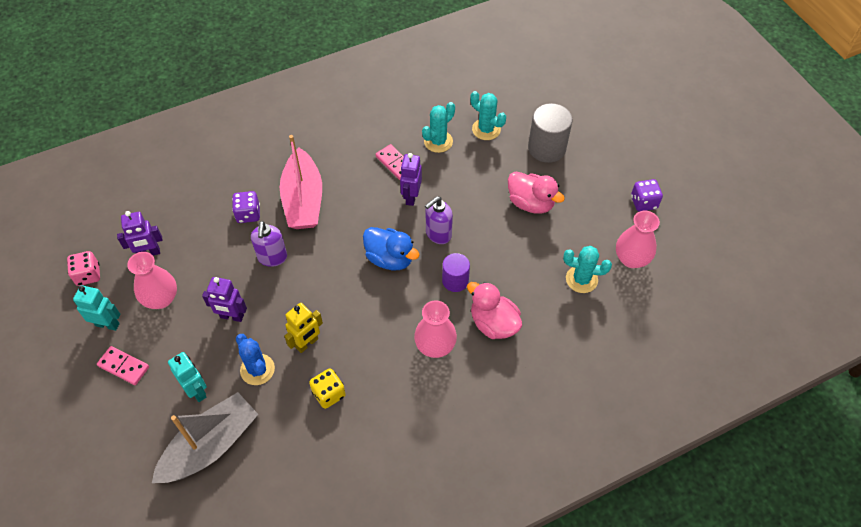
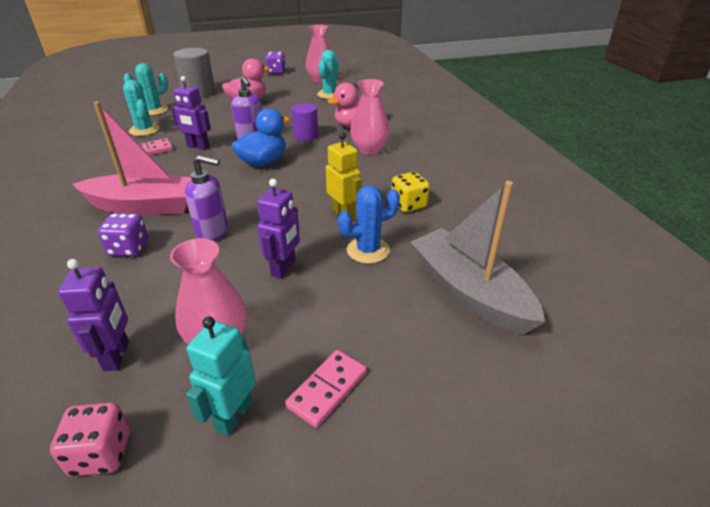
camera: 80 degrees left, 20 degrees down
turquoise robot [168,352,207,402] -> none

